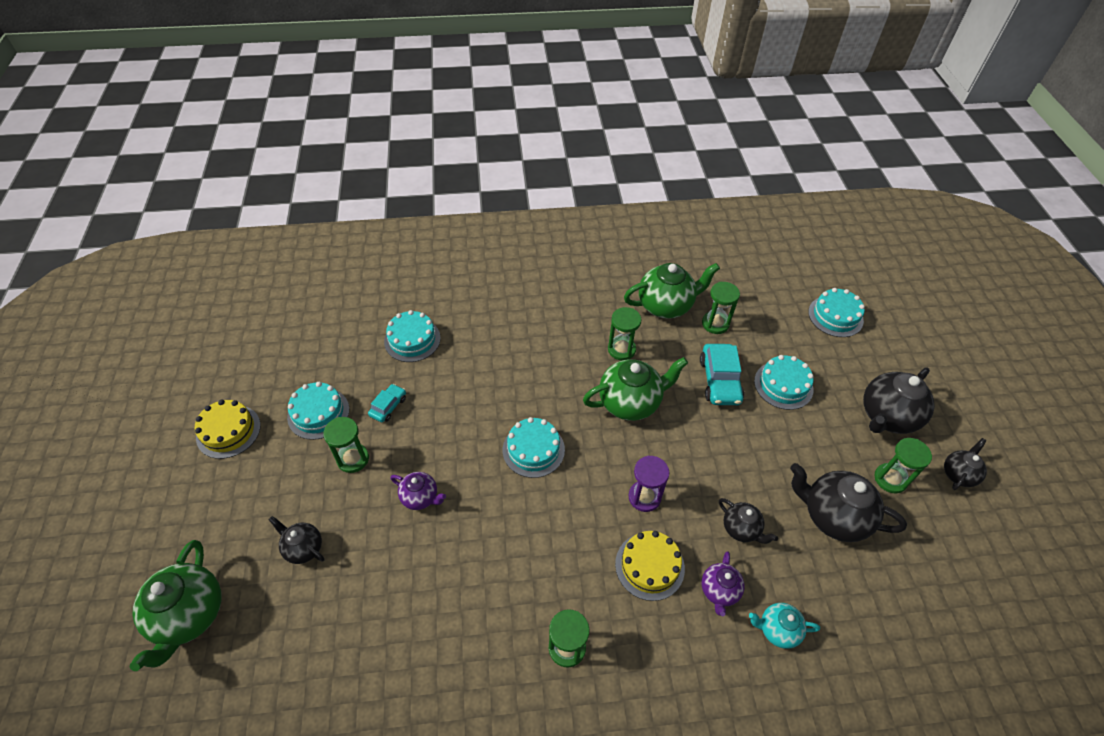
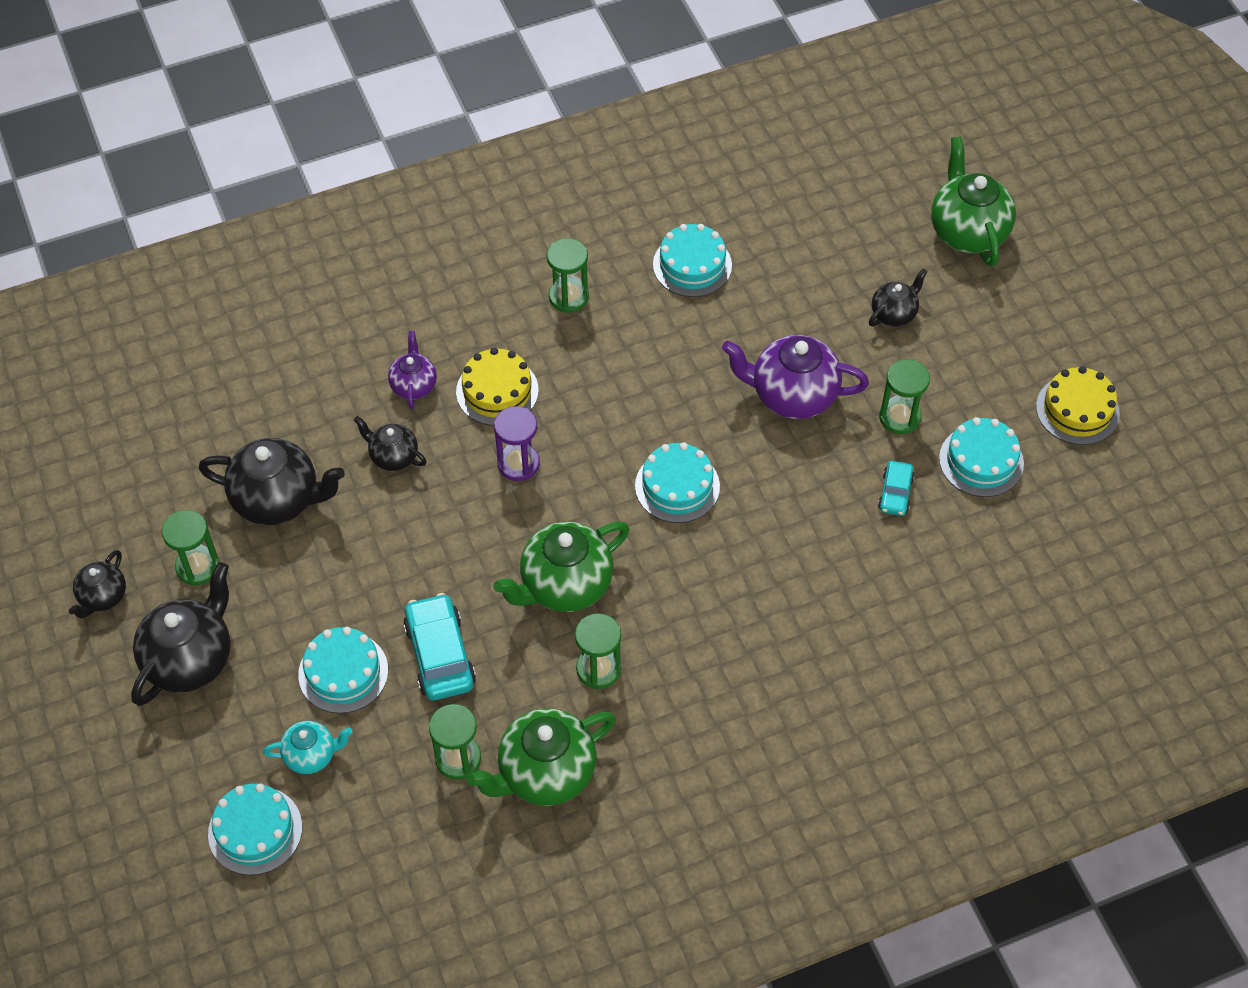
camera: 165 degrees right, 5 degrees up
black teapot [269,516,324,564] -> black teapot turned 60 degrees counterclockwise [869,269,927,327]
turquoise cake [384,310,441,362] -> turquoise cake moved to [653,224,732,297]
purple teapot [391,472,446,510] -> purple teapot [722,335,869,419], size x1.80
turquoise teapot [749,603,820,649] -> turquoise teapot moved to [263,721,353,774]

